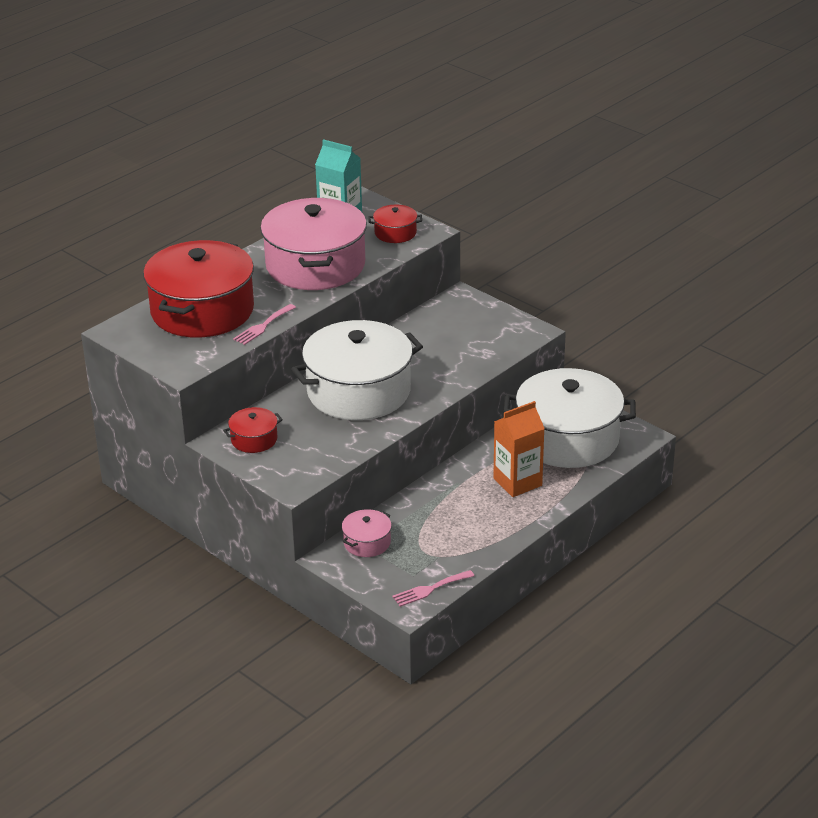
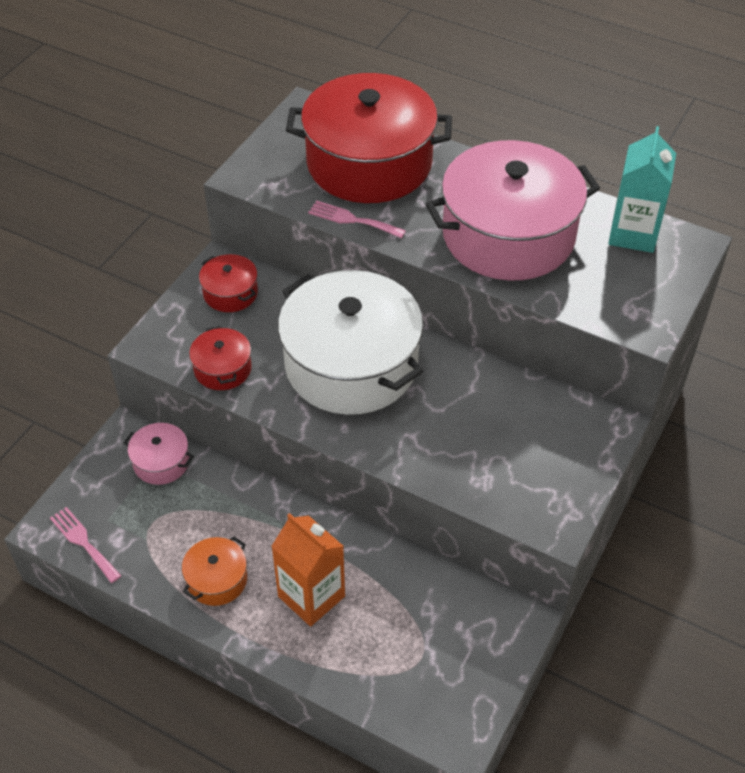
camera: 75 degrees right, 15 degrees up
red pot [368,205,422,243] -> red pot moved to [189,326,252,390]
white pot [504,368,636,468] -> none
none -> orange pot [182,536,247,606]

